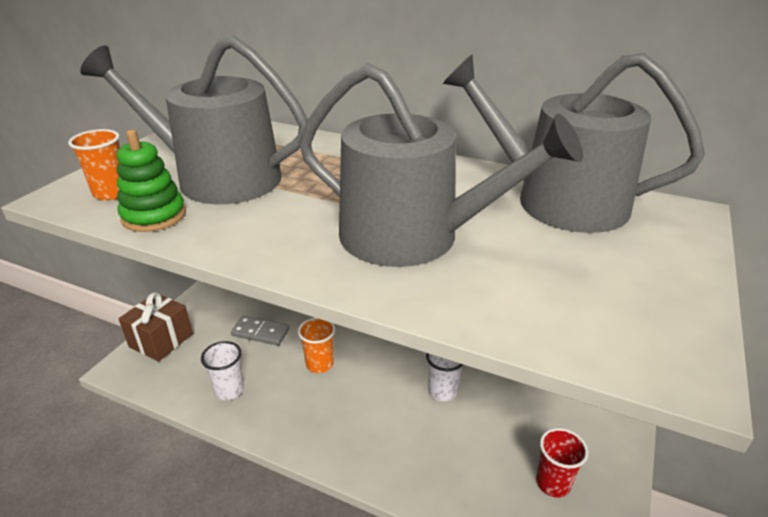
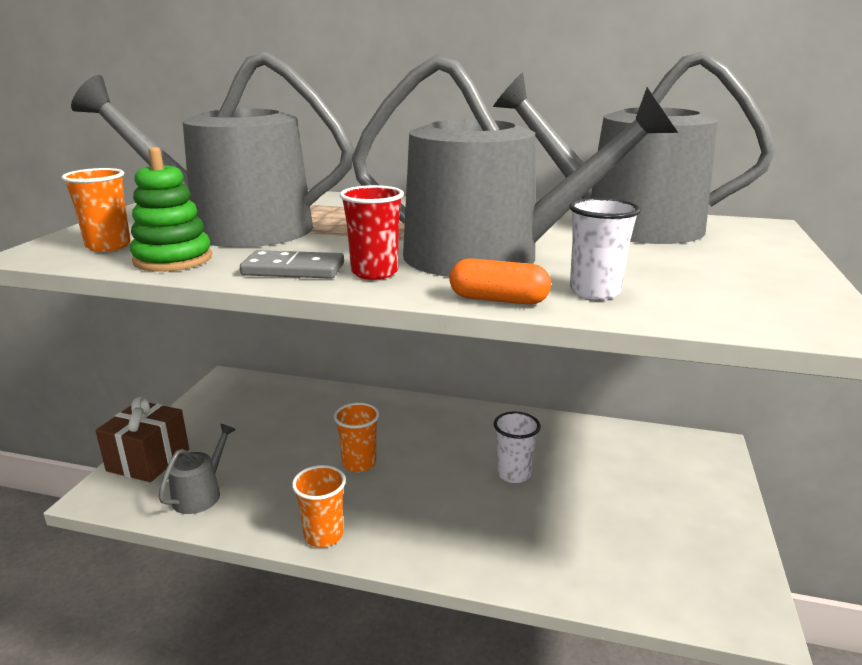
camera: 10 degrees left, 10 degrees down
white cup [201,341,244,400] -> white cup moved to [569,198,641,300]
grey domino [231,316,289,346] -> grey domino moved to [240,250,344,279]
red cup [536,428,588,498] -> red cup moved to [340,185,404,280]
none -> grey watering can [158,424,236,514]
none -> orange cup [292,465,346,547]
none -> orange capsule [450,258,551,305]

